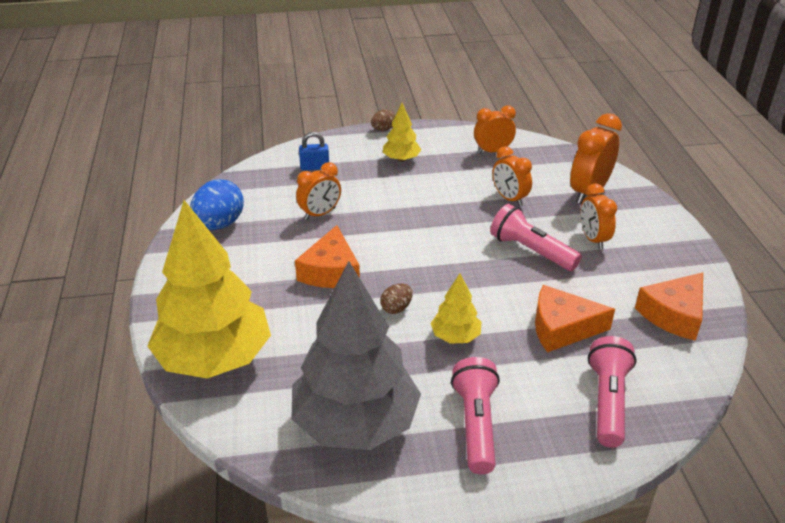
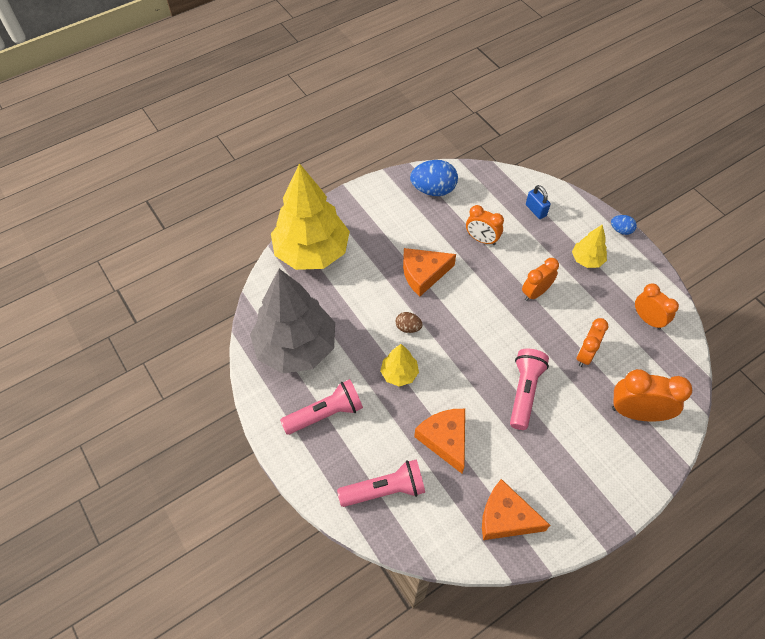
camera: 65 degrees right, 20 degrees up
brown egg [371,110,395,131] -> blue egg [611,215,637,235]
orange clock [580,183,617,249] -> orange clock moved to [522,258,559,301]

